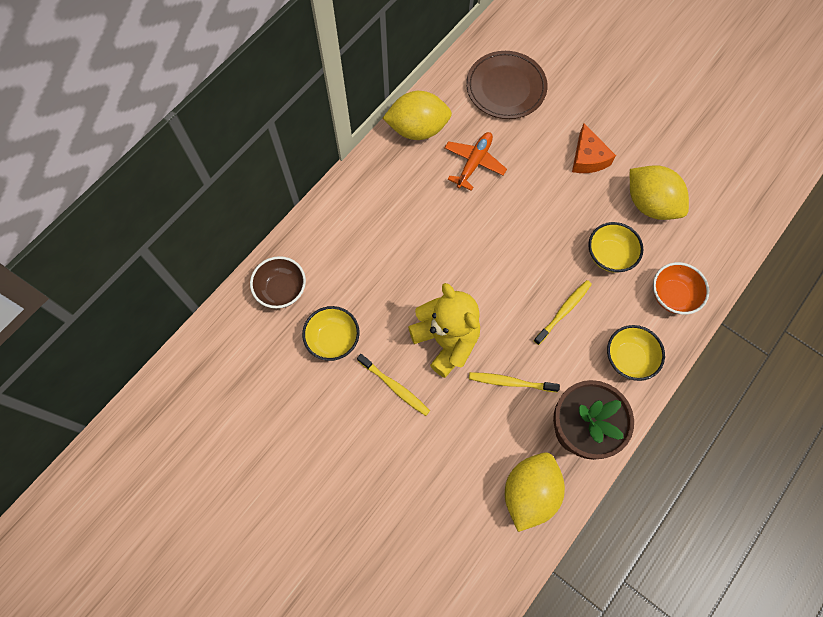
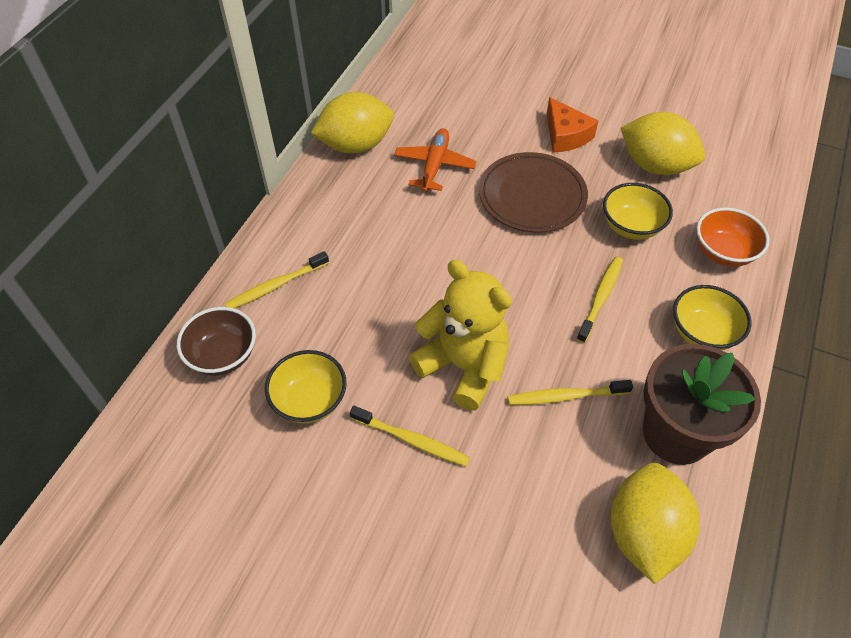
camera: 15 degrees left, 15 degrees down
brown plate [466,51,547,119] -> brown plate moved to [479,152,588,233]
none -> yellow toothbrush [225,251,329,308]

